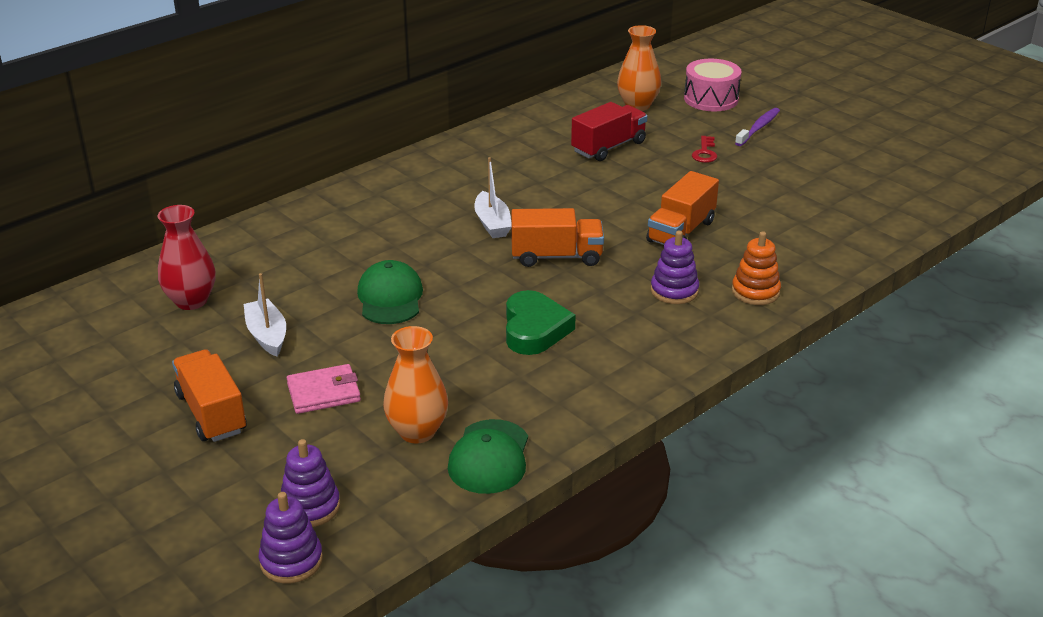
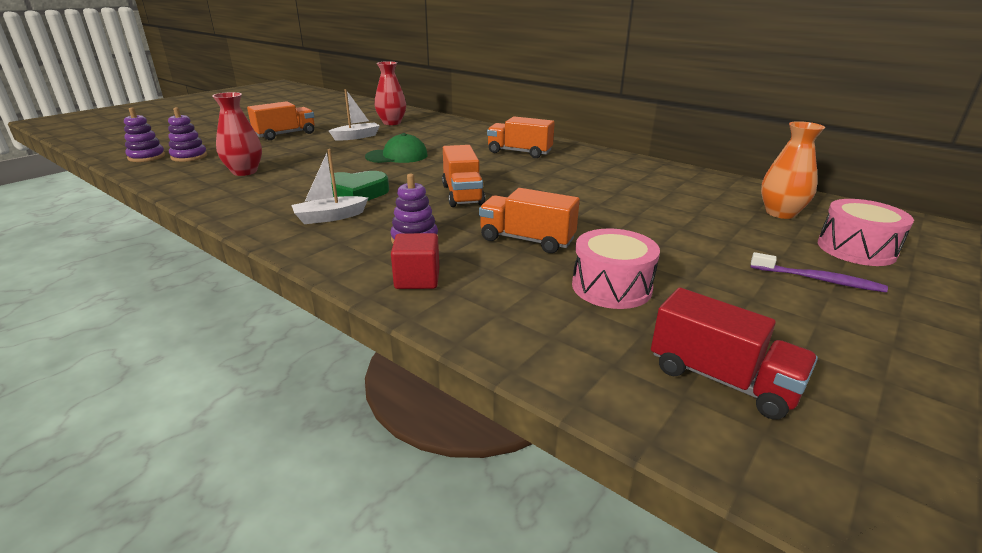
camera: 80 degrees right, 5 degrees down
pink wallet [287,364,361,414] -> none
orange vase [383,326,448,444] -> red vase [213,92,262,176]
green cap [448,419,528,494] -> none
white boat [474,157,511,238] -> white boat moved to [291,149,368,224]
red truck [571,102,647,161] -> red truck moved to [651,287,818,420]
red key [692,136,717,163] -> none
orange stacking toy [732,231,781,305] -> red cube [391,233,439,289]
none -> orange truck [487,116,555,158]
none -> pink drum [572,228,660,309]

